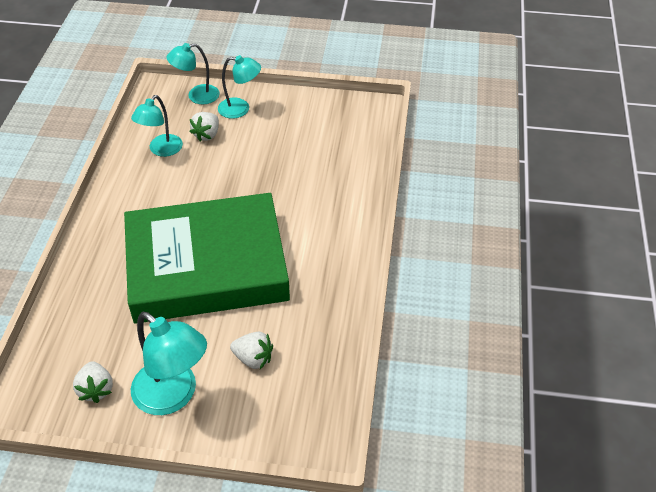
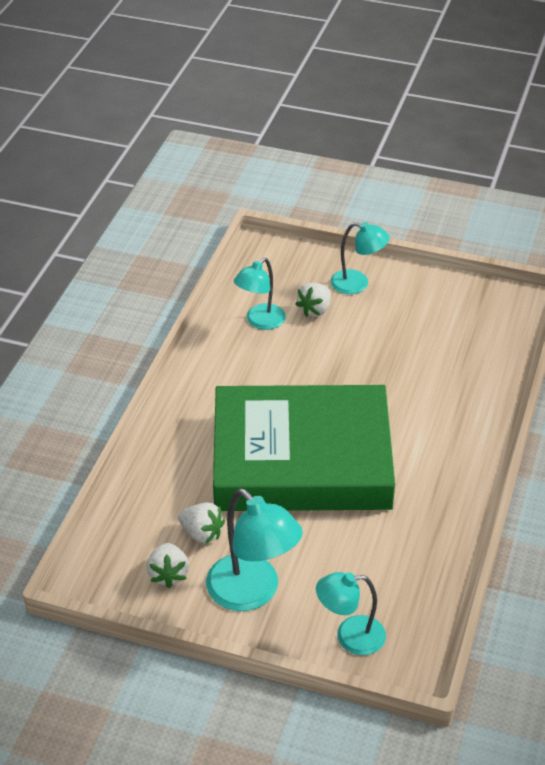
camera: 10 degrees right, 5 degrees down
turquoise lamp [167,43,220,104] -> turquoise lamp moved to [316,572,386,655]
white strawberry [230,332,273,369] -> white strawberry moved to [178,502,225,543]

